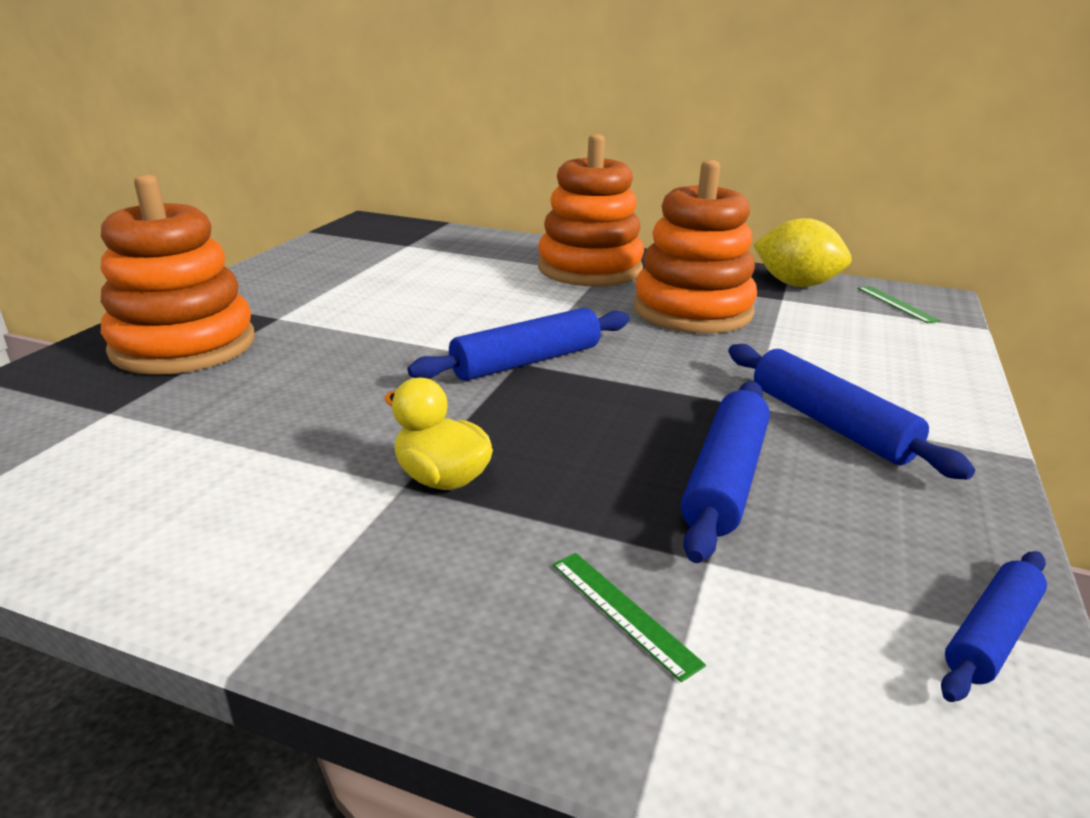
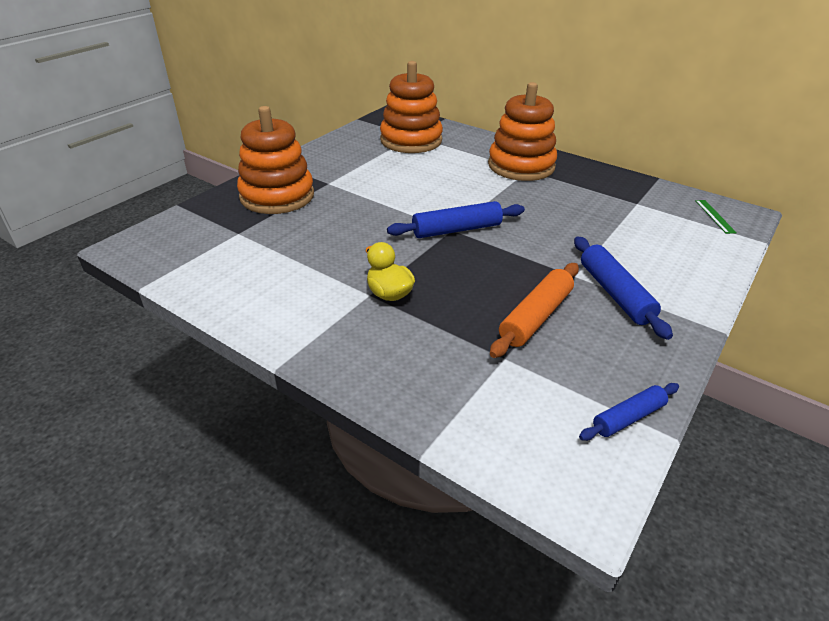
camera: 15 degrees right, 10 degrees up
green ruler [553,553,706,682] -> none
orange stacking toy [633,160,757,333] -> orange stacking toy moved to [380,61,443,153]
blue rolling pin [681,381,770,563] -> orange rolling pin [490,263,579,358]
yellow lemon [753,218,852,287] -> none

